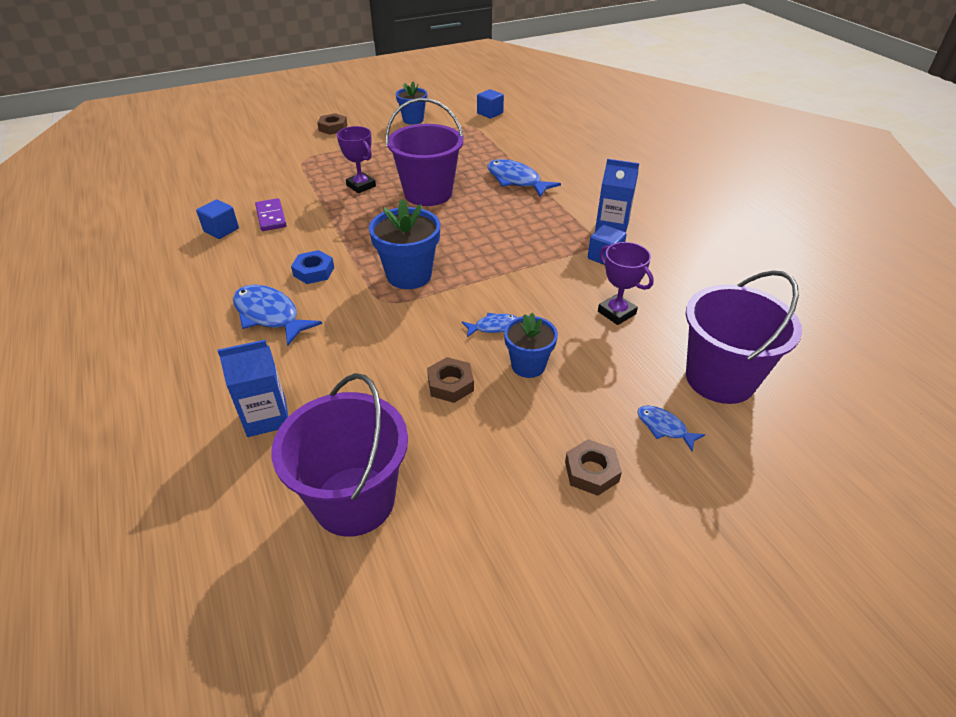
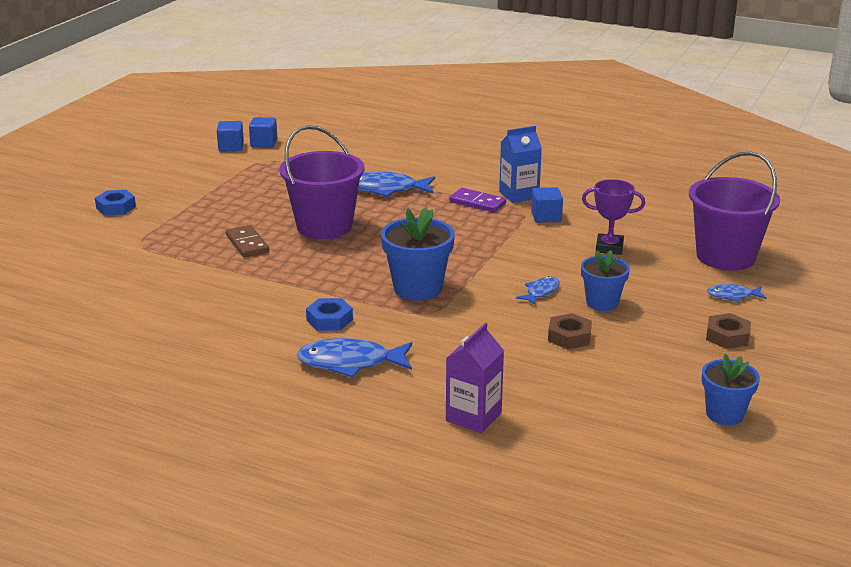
camera: 40 degrees left, 15 degrees down
blue cube [196,199,239,239] -> blue cube moved to [217,121,244,152]
blue carton [218,340,289,437] -> purple carton [446,323,504,433]
purple domino [255,198,287,231] -> purple domino moved to [450,188,506,213]
purple bucket [272,373,408,537] -> none
brown nut [317,113,348,135] -> blue nut [95,190,136,215]
purple trophy [337,126,376,193] -> brown domino [226,225,269,257]
blue flower pot [396,81,427,125] -> blue flower pot moved to [702,354,760,425]

